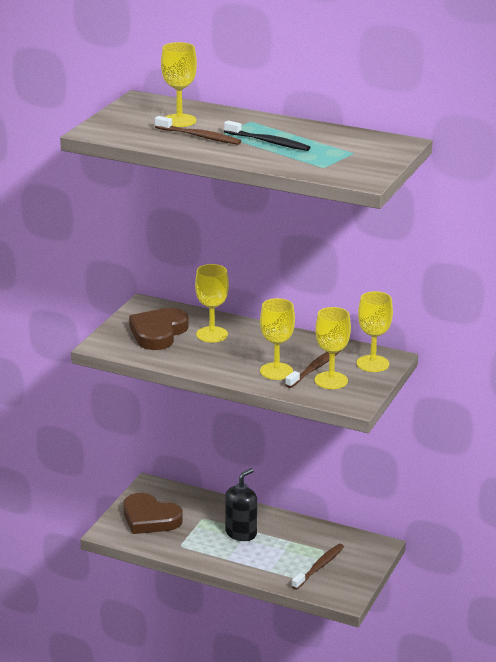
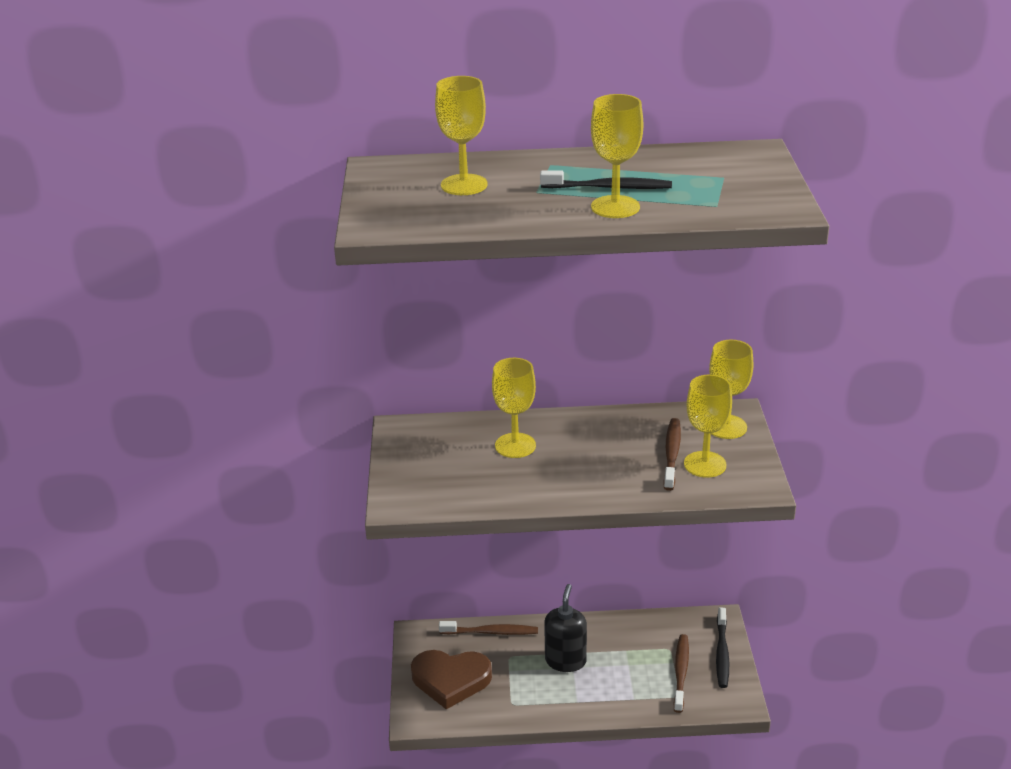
camera: 25 degrees left, 5 degrees up
brown heart [129,308,189,350] -> none
brown toothbrush [155,116,241,145] -> brown toothbrush moved to [439,621,538,635]
yellow goblet [260,298,295,380] -> yellow goblet moved to [591,94,643,218]
none -> black toothbrush [716,607,729,688]

